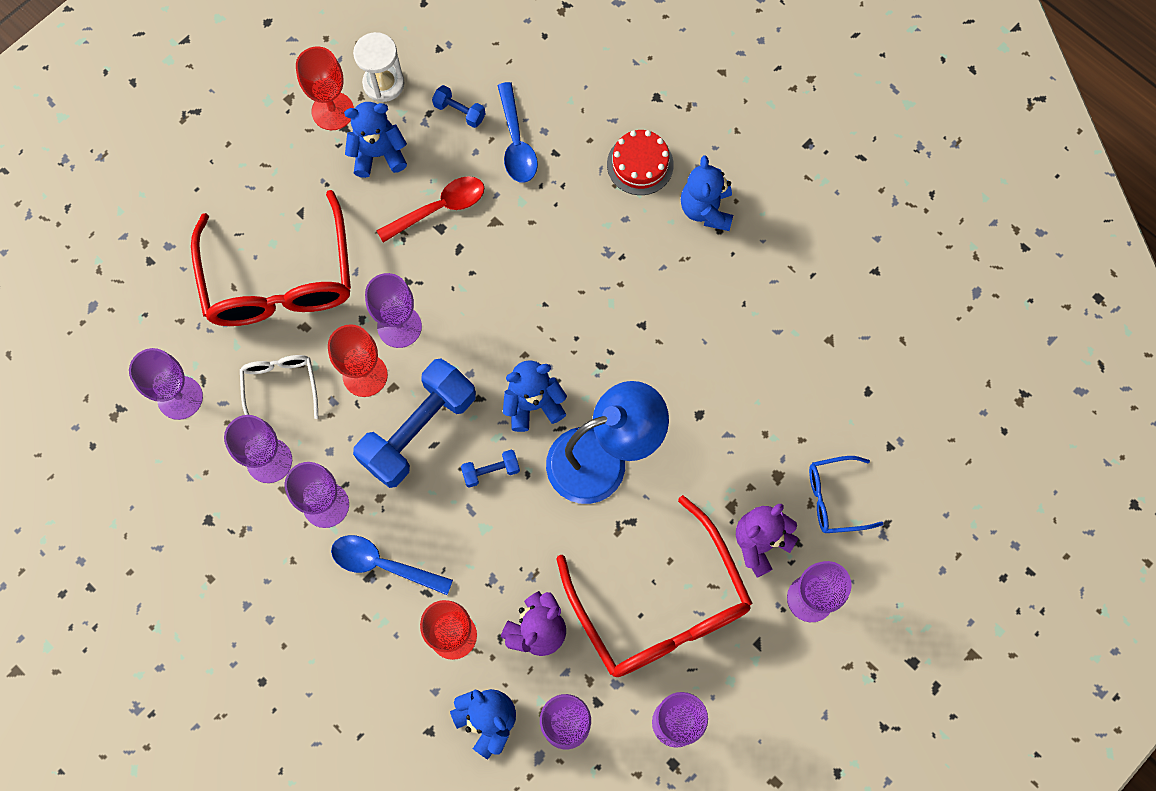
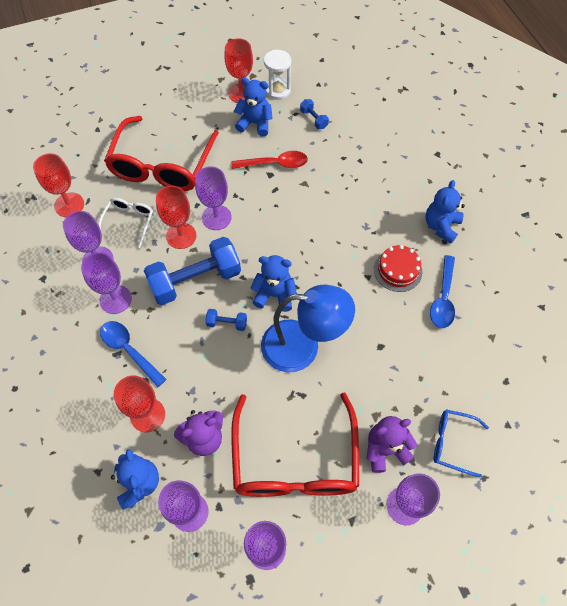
camera: 25 degrees right, 10 degrees down
purple goblet [129,348,203,420] -> red goblet [33,153,84,217]
blue spoon [497,82,538,183] -> blue spoon moved to [430,255,455,328]
red cake [607,130,674,195] -> red cake moved to [374,245,422,292]

